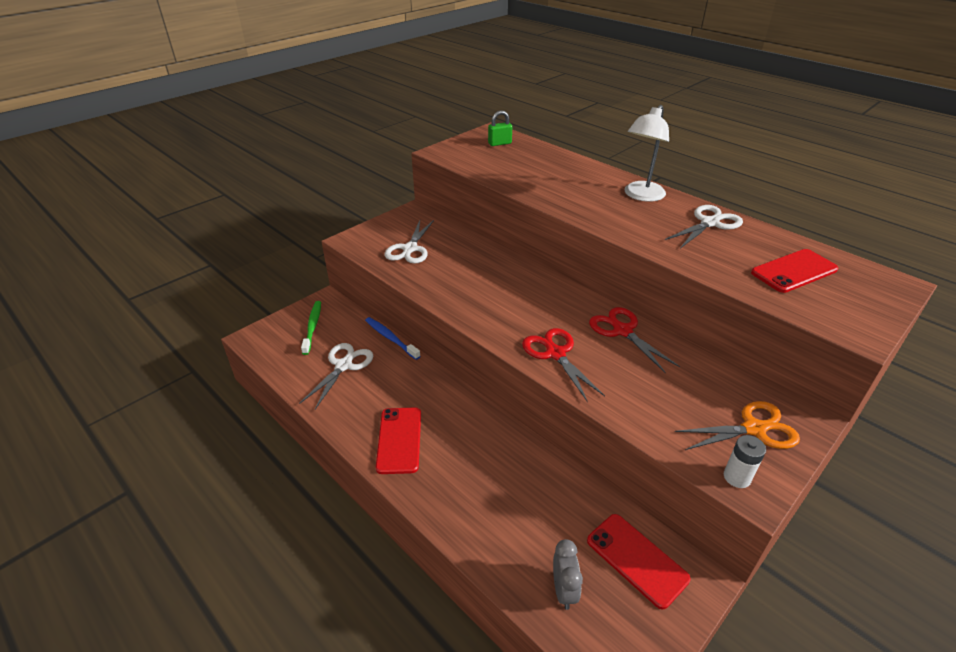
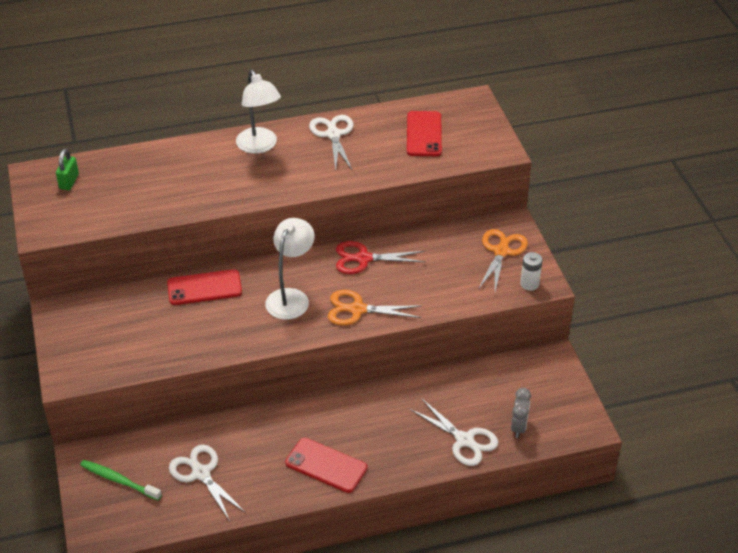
camera: 60 degrees left, 5 degrees up
blue toothbrush [365,317,421,360] -> none
white scissors [385,220,434,264] -> white scissors moved to [410,399,498,466]
red scissors [522,328,605,402] -> orange scissors [328,290,421,326]
grey clock [553,539,583,610] -> grey clock turned 75 degrees clockwise [511,388,531,438]
red phone [587,514,690,610] -> red phone moved to [167,269,242,305]
none -> white lamp [265,218,315,320]

